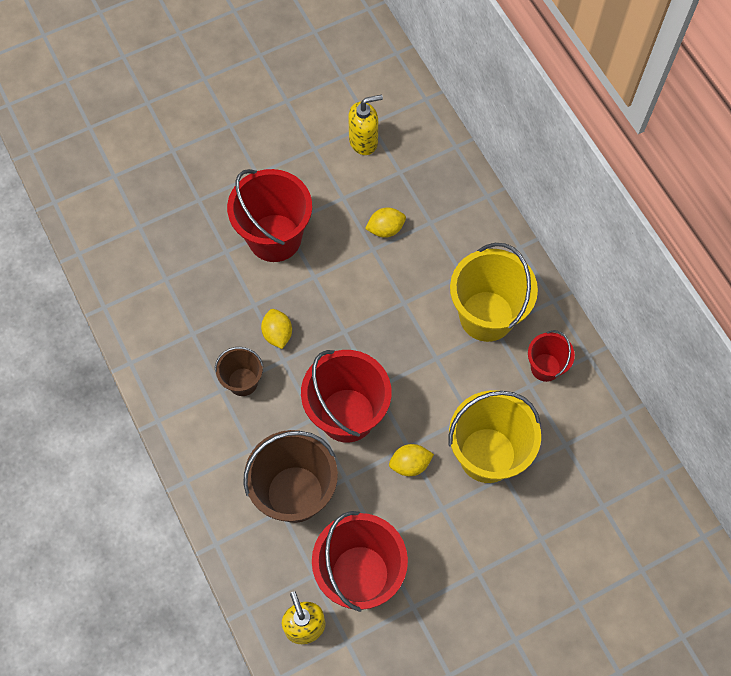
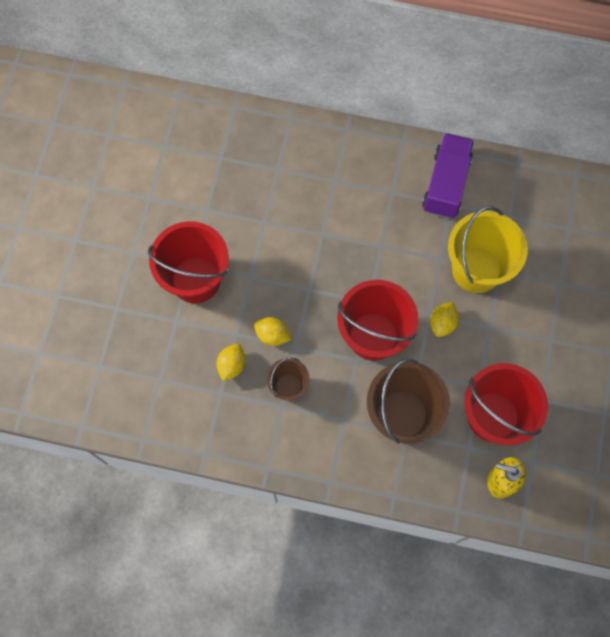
camera: 50 degrees left, 5 degrees up
yellow soap dispenser [348,95,383,155] -> none
yellow lemon [365,208,406,238] -> yellow lemon moved to [216,344,246,381]
yellow bucket [450,243,538,342] -> none
red bucket [528,330,575,382] -> purple truck [422,133,474,219]

